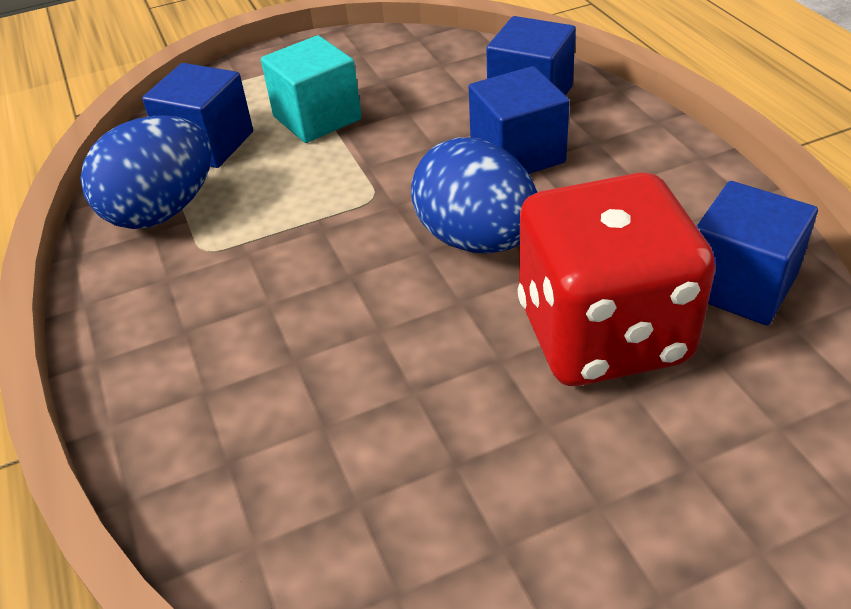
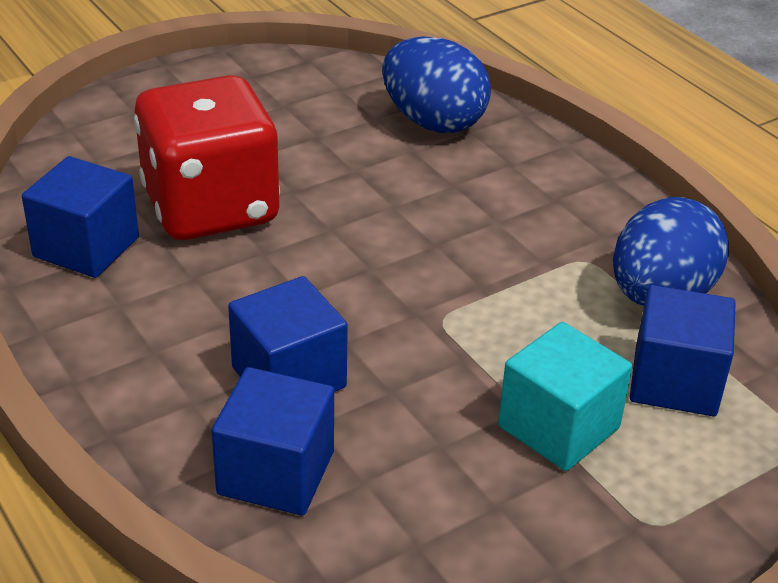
camera: 165 degrees right, 5 degrees down
blue egg [411,137,537,253] -> blue egg moved to [382,36,491,133]

